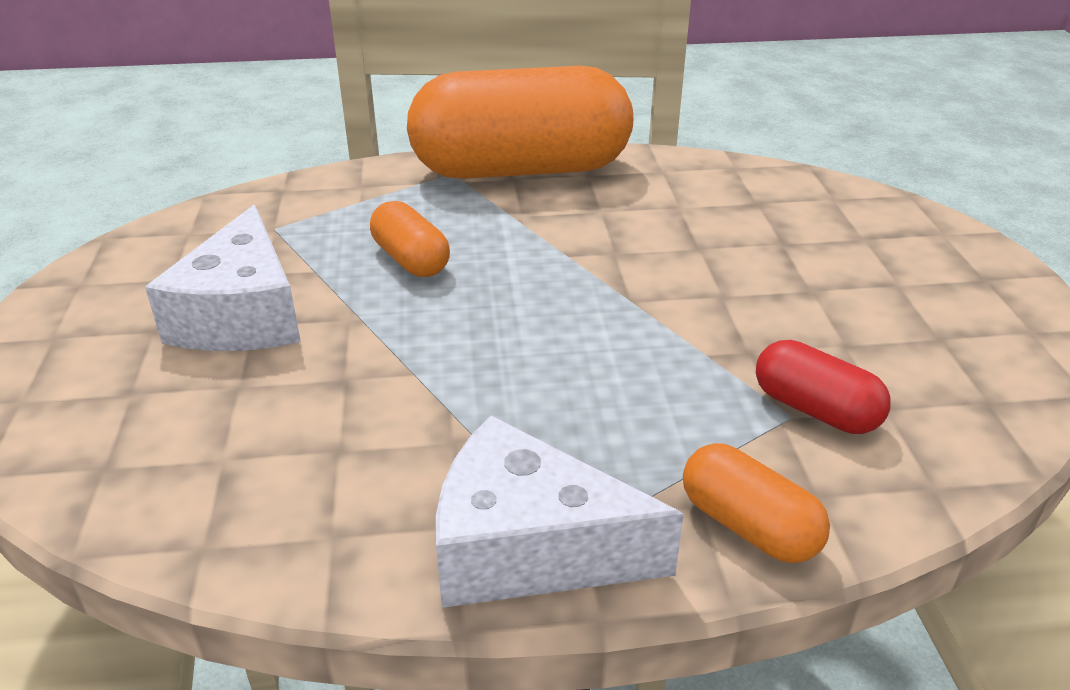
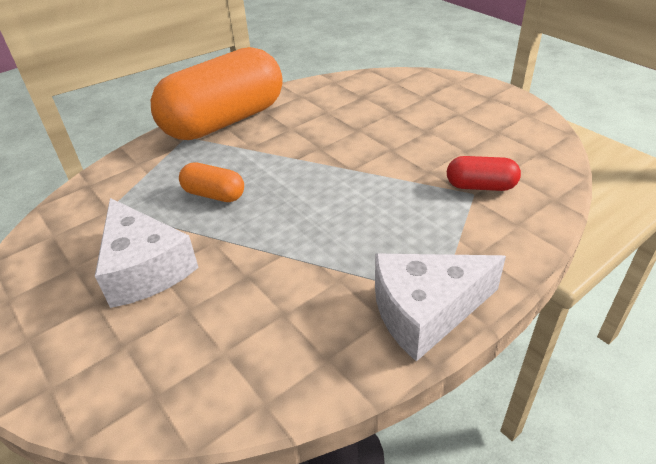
camera: 30 degrees left, 5 degrees up
orange capsule [683,443,830,563] -> none

